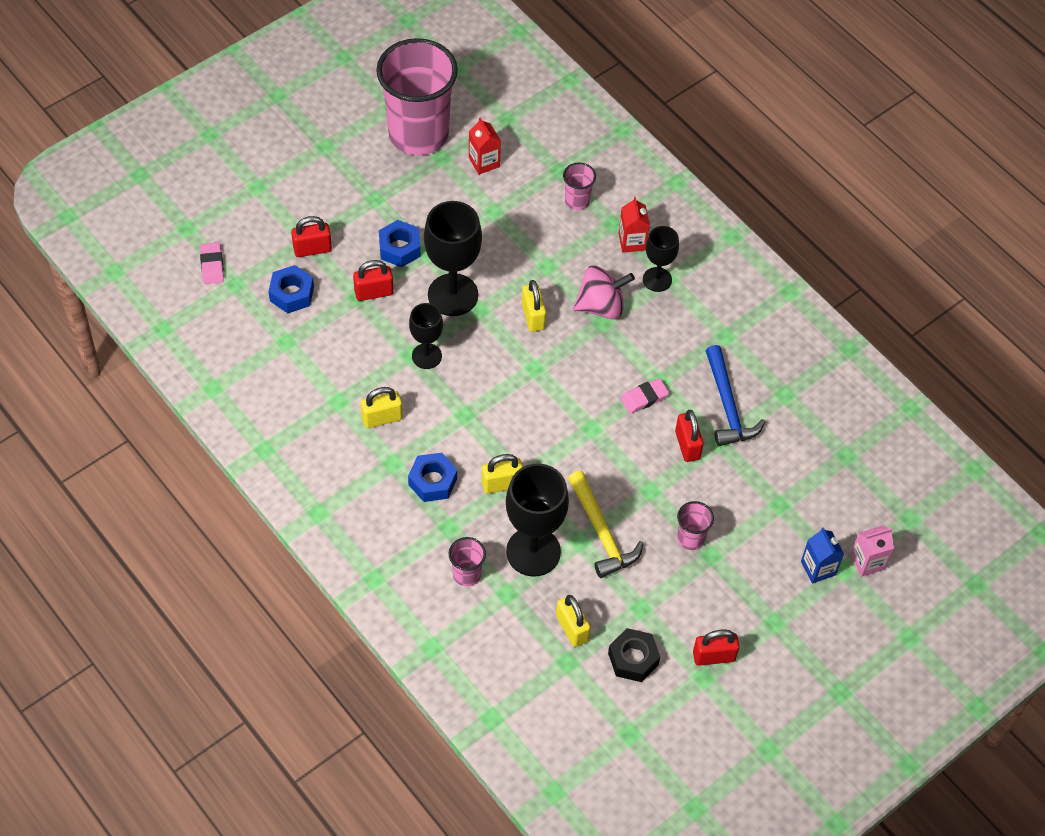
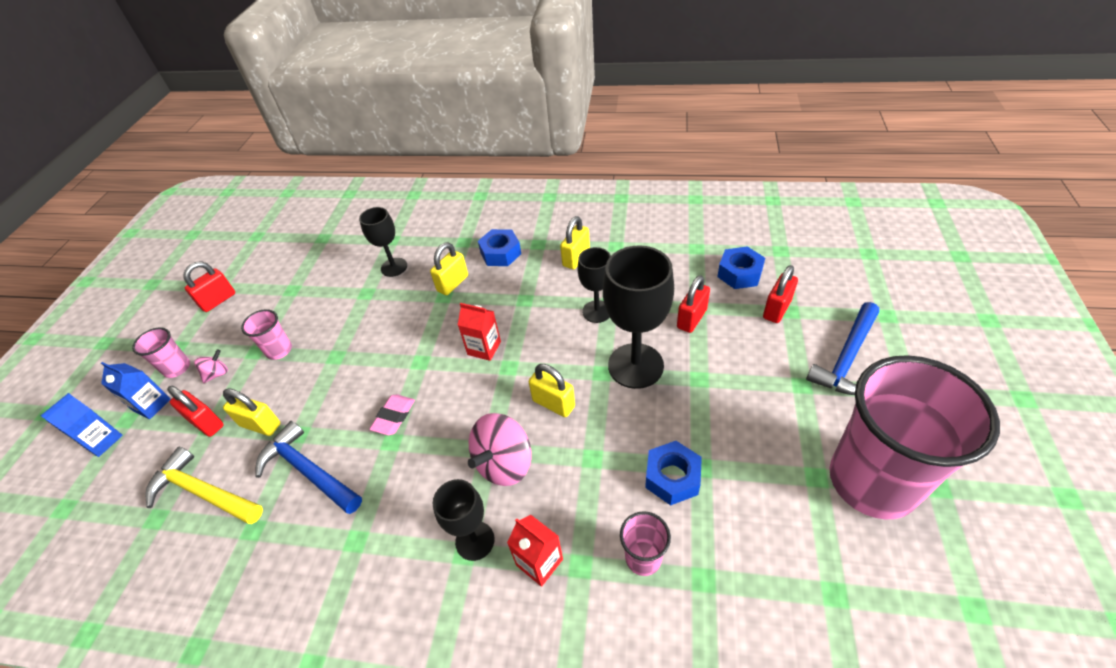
camera: 145 degrees right, 10 degrees down
pink eraser [200,242,224,284] -> none
blue nut [379,220,421,267] -> blue nut moved to [645,441,702,506]
pink cup [449,537,486,586] -> pink cup moved to [132,327,190,378]
red carton [469,117,501,175] -> red carton moved to [458,303,501,361]
black goblet [506,463,569,577] -> black goblet [359,207,407,277], size x0.58
yellow padlock [556,595,590,647] -> yellow padlock moved to [223,388,280,436]
yellow hammer [568,471,644,578] -> yellow hammer moved to [145,447,263,524]
black nut [608,628,660,682] -> none
red padlock [675,410,703,462] -> red padlock moved to [167,386,224,437]
pink carton [851,525,894,577] -> blue carton [41,393,123,457]
none -> pink spinning top [194,349,228,383]
none -> blue hammer [806,302,879,395]

